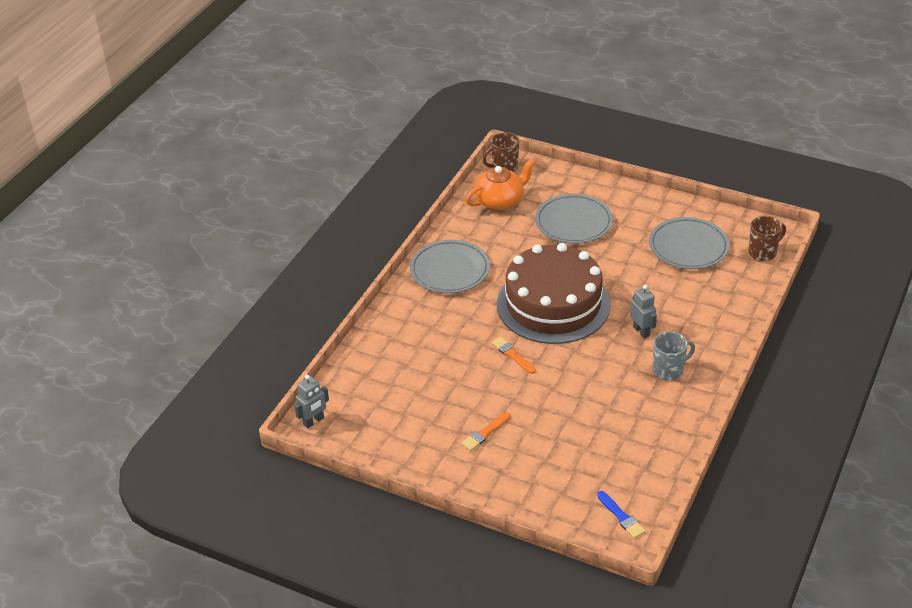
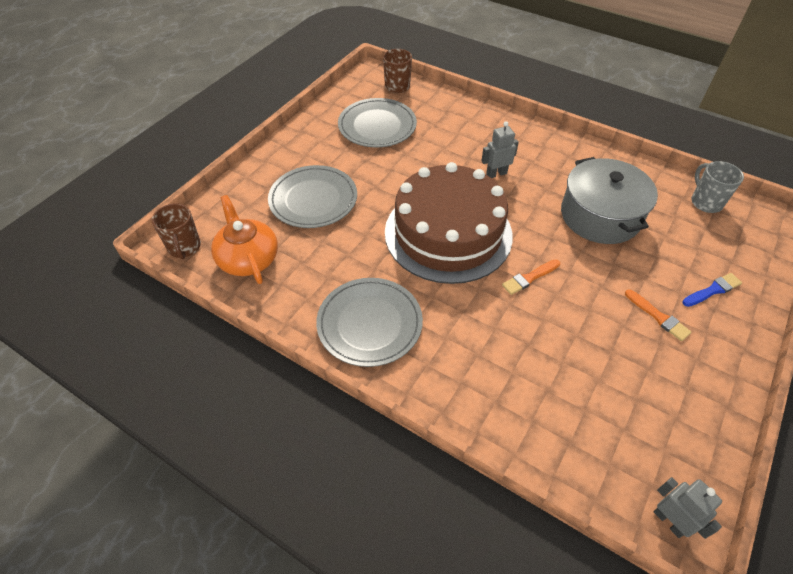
camera: 85 degrees left, 10 degrees up
blue brush [597,491,646,539] -> blue brush moved to [682,273,742,307]
grey mug [653,331,695,381] -> grey mug moved to [691,161,744,213]
none -> grey pot [561,157,658,244]

